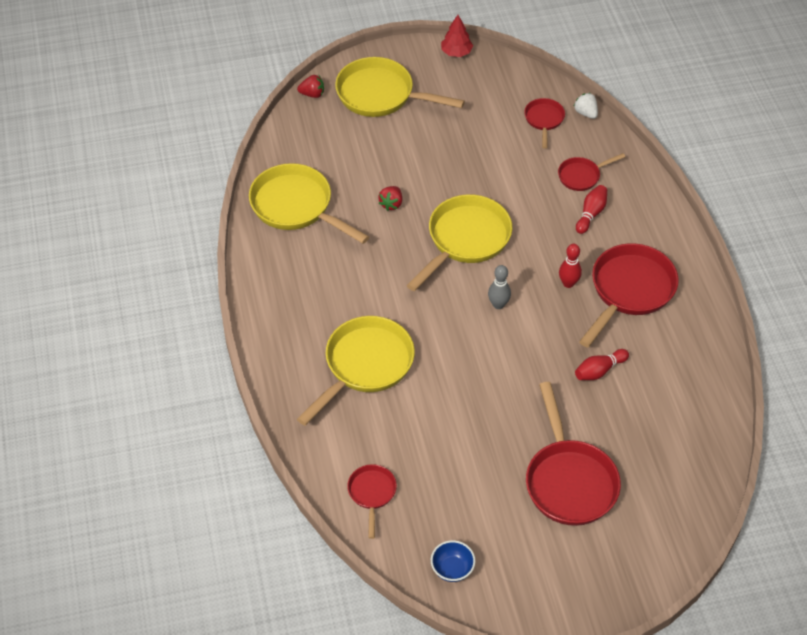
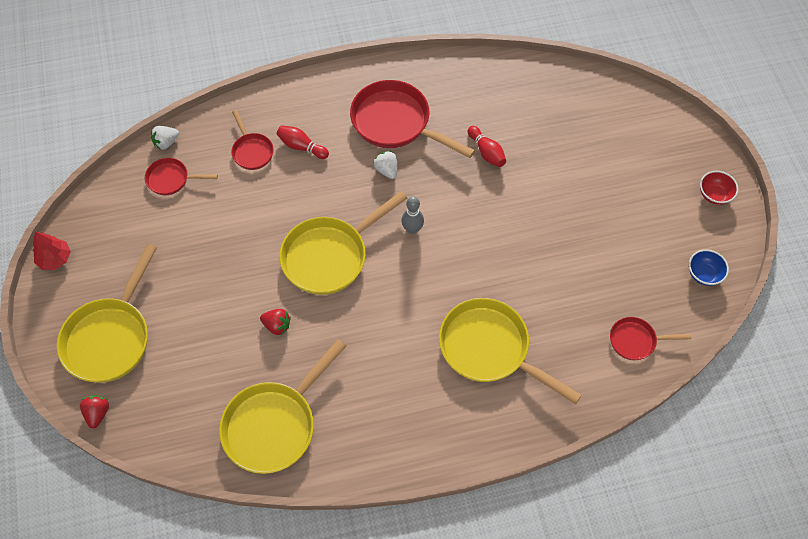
camera: 90 degrees left, 10 degrees up
yellow pan [406,194,512,291] -> yellow pan turned 75 degrees counterclockwise [280,191,408,295]
red pan [526,382,621,526] -> none
red bowling pin [559,244,582,288] -> white strawberry [374,151,397,179]
none -> red bowl [700,171,738,205]

